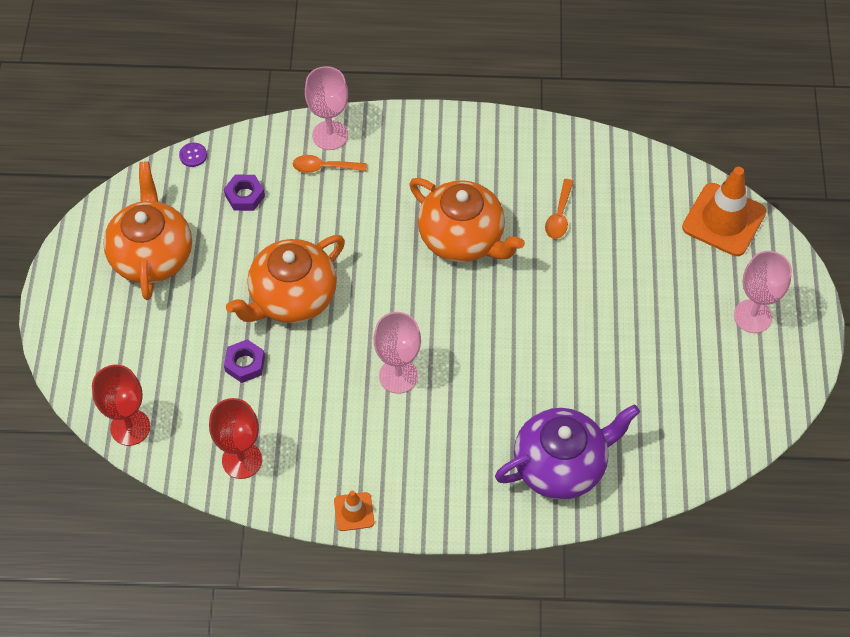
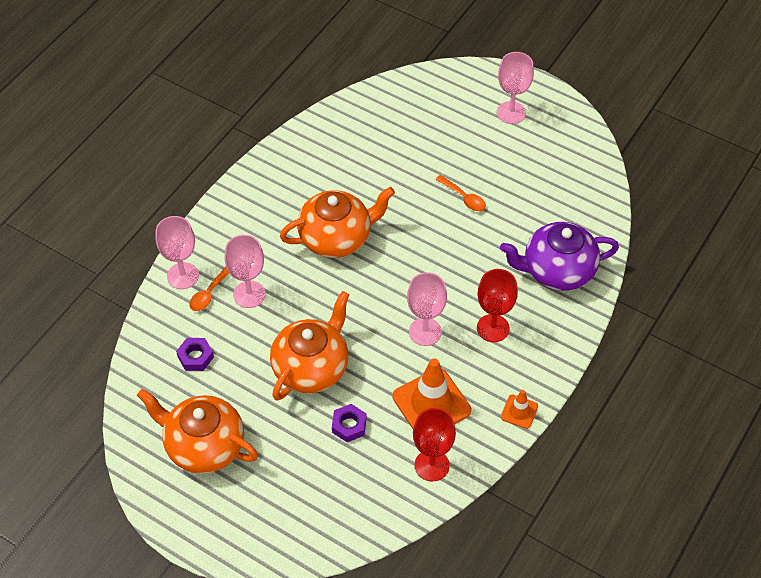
camera: 60 degrees left, 5 degrees down
red goblet [92,365,150,446] -> red goblet moved to [477,269,518,342]
purple button [179,143,207,167] -> none
orange teapot [226,235,345,323] -> orange teapot turned 135 degrees counterclockwise [270,291,349,400]
purple teapot [495,404,640,500] -> purple teapot turned 105 degrees counterclockwise [500,222,619,291]
orange spoon [545,179,574,239] -> orange spoon moved to [435,175,486,211]
orange traffic cone [682,167,766,256] -> orange traffic cone moved to [392,358,471,429]
none -> pink goblet [225,235,266,308]

